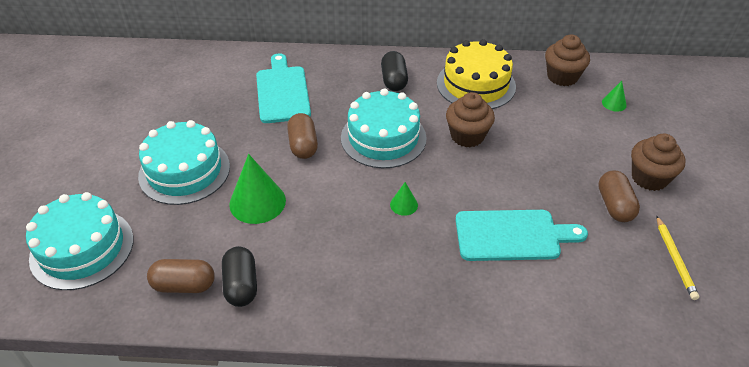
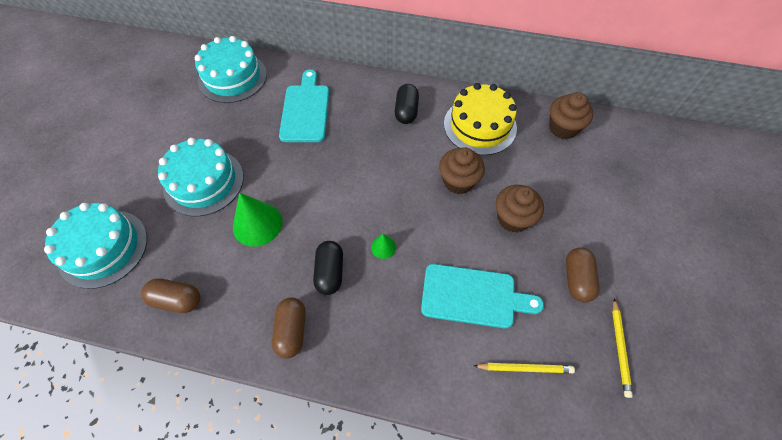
camera: 10 degrees right, 15 degrees up
black capsule [222,246,257,307] -> black capsule moved to [313,241,343,295]
brown capsule [287,113,318,159] -> brown capsule moved to [272,297,306,358]
turquoise cake [341,88,427,168] -> turquoise cake moved to [195,36,267,103]
green cone [602,81,627,112] -> none
brown cupcake [631,134,685,191] -> brown cupcake moved to [496,185,544,232]
none -> yellow pencil [474,363,575,373]

